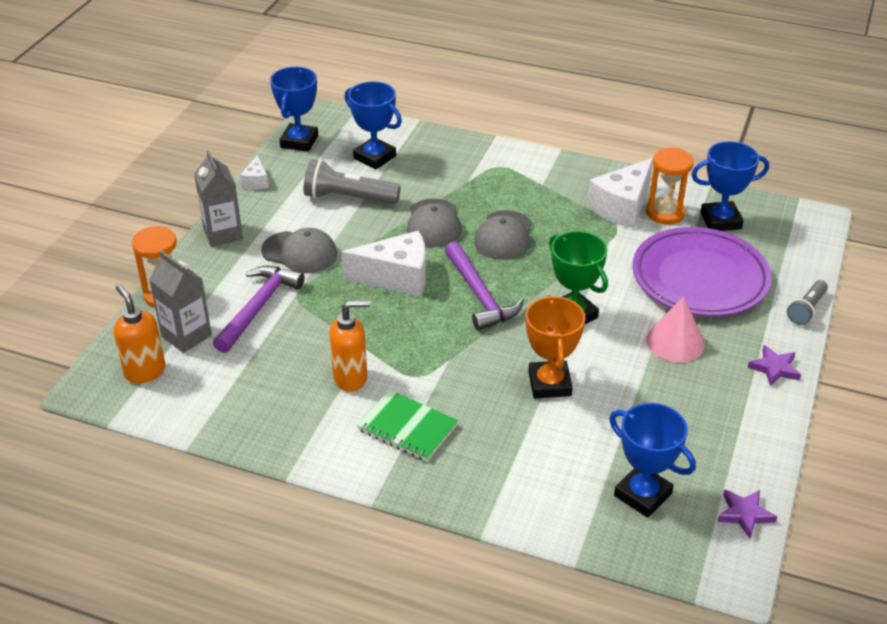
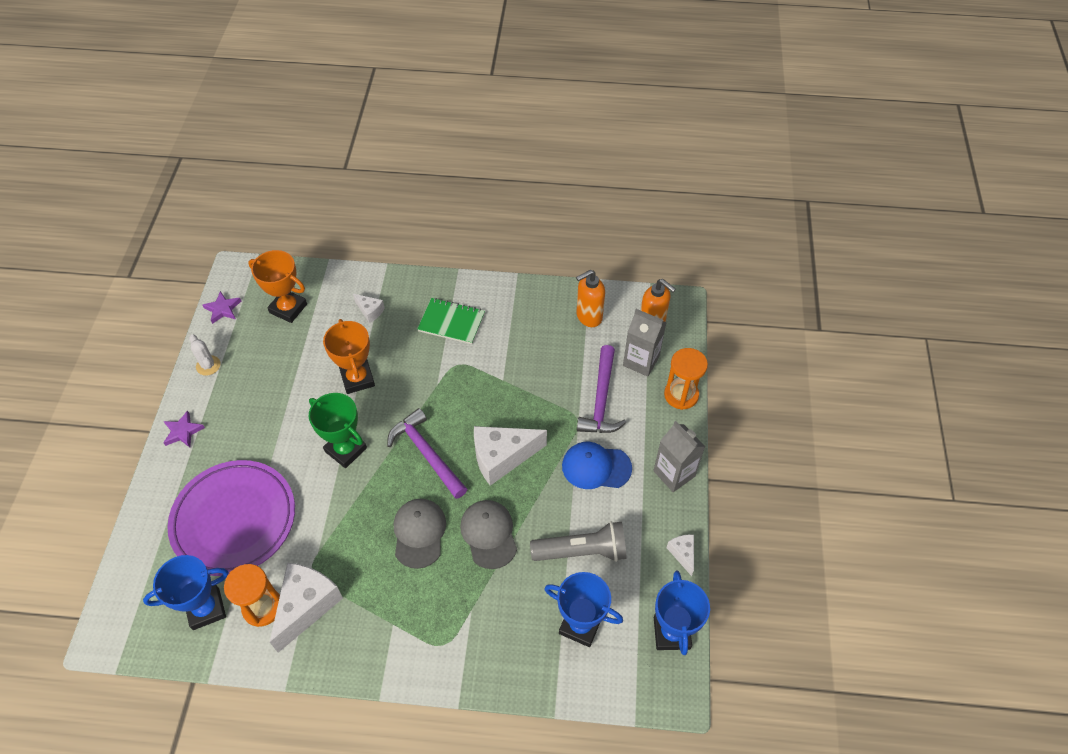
camera: 165 degrees right, 15 degrees up
grey cap [261,228,337,273] -> blue cap [562,442,632,489]
orange soap dispenser [329,300,371,392] -> orange soap dispenser moved to [576,270,605,327]
blue trophy [609,403,696,517] -> orange trophy [248,250,307,323]
pink cone [646,296,705,362] -> none
grey flashlight [787,280,828,325] -> none
none -> white cactus [189,334,220,376]
none -> white cheese [353,294,385,323]

